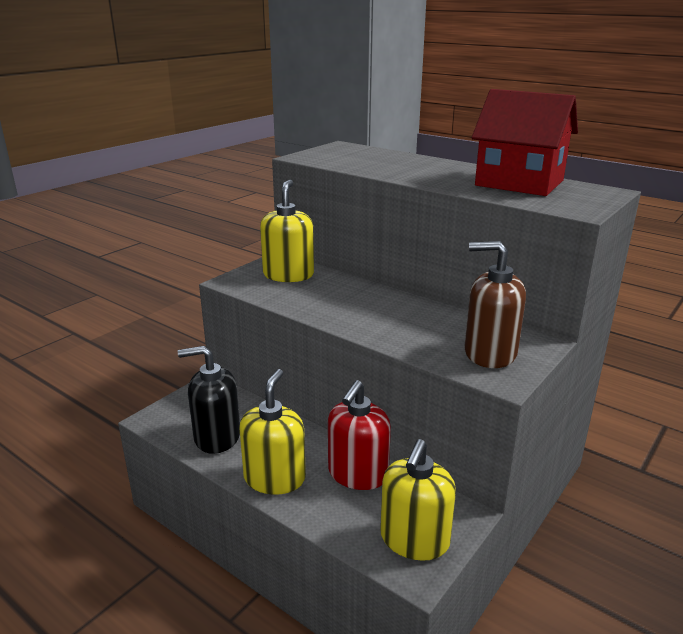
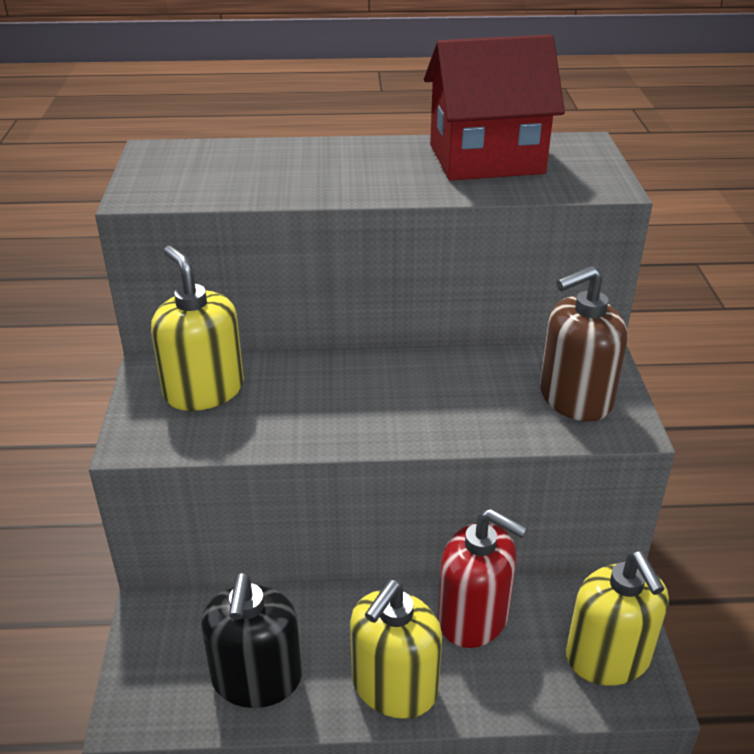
camera: 40 degrees left, 10 degrees up
black soap dispenser [178,346,240,454] -> black soap dispenser turned 45 degrees counterclockwise [201,573,302,708]
yellow soap dispenser [239,369,306,495] -> yellow soap dispenser turned 120 degrees counterclockwise [350,580,442,719]
red soap dispenser [328,380,391,490] -> red soap dispenser turned 45 degrees counterclockwise [438,508,527,648]

